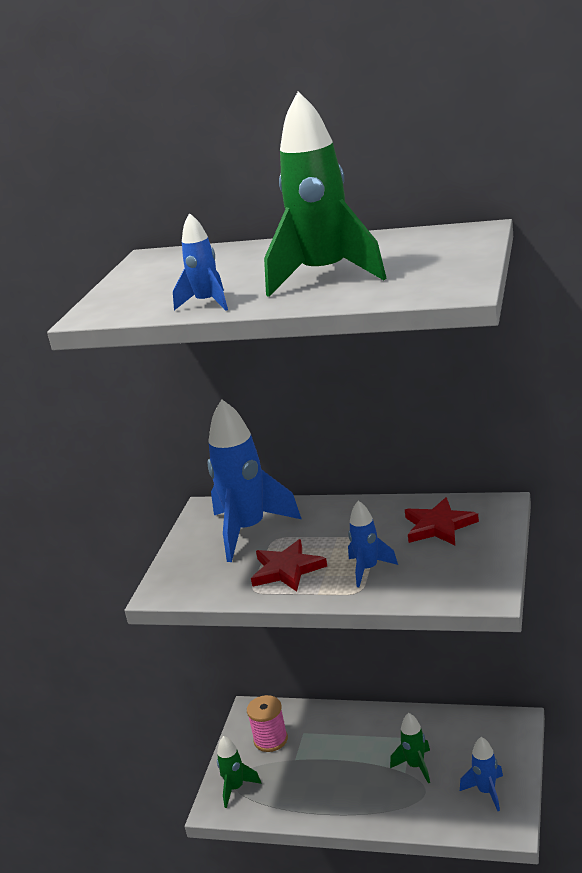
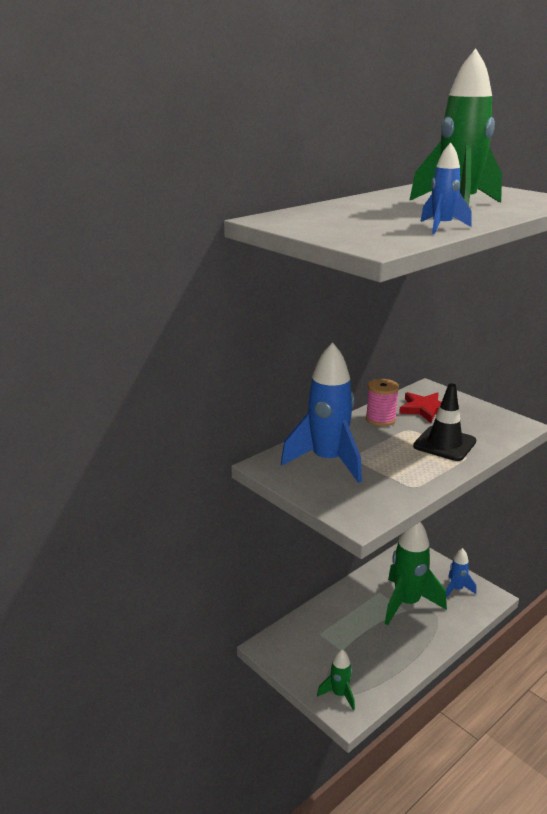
camera: 60 degrees left, 0 degrees up
pink spool [247,695,288,752] -> pink spool moved to [366,379,399,426]
red star [251,539,327,592] -> none
blue rocket [348,501,398,587] -> black traffic cone [413,383,476,461]
green rocket [390,713,430,783] -> green rocket [385,522,447,625], size x1.98

